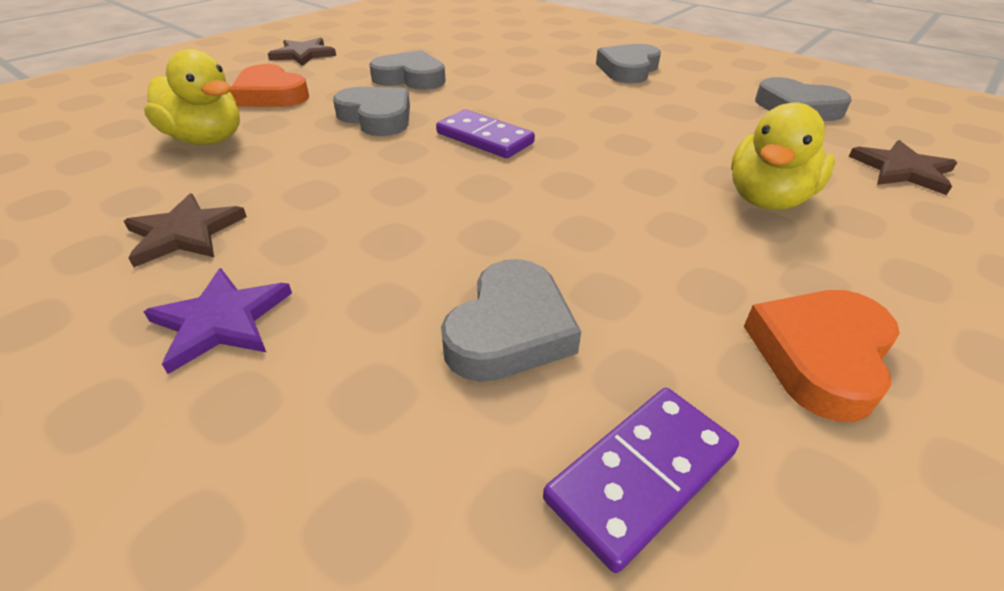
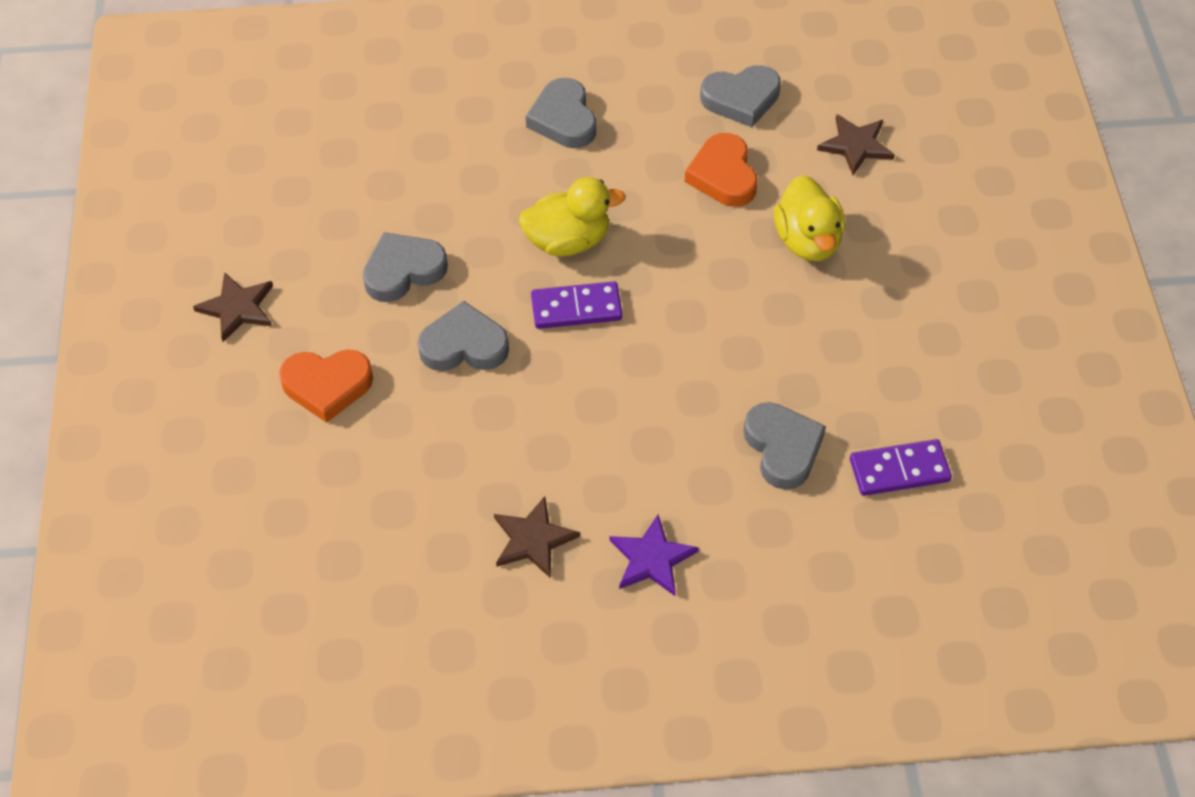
camera: 45 degrees left, 15 degrees up
yellow duck [144,49,240,145] -> yellow duck moved to [519,177,626,257]
purple domino [543,388,739,573] -> purple domino turned 75 degrees clockwise [850,439,952,496]
orange heart [744,290,900,422] -> orange heart moved to [685,133,758,207]

